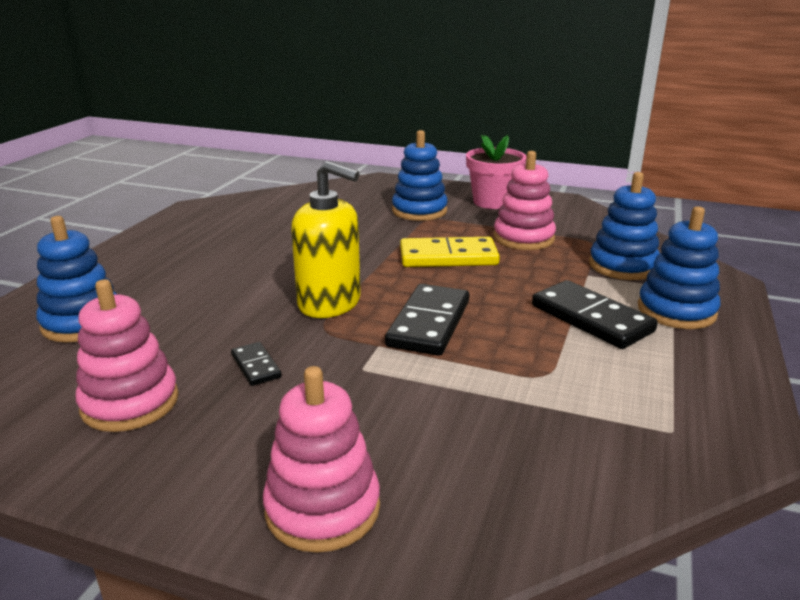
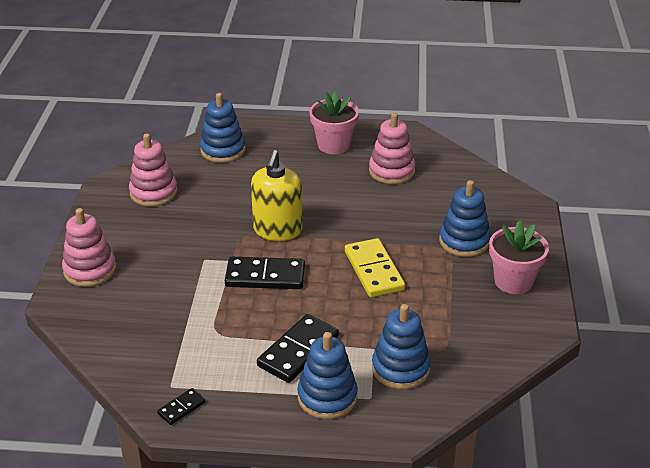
camera: 75 degrees right, 10 degrees up
black domino [231,342,282,386] -> black domino moved to [157,388,206,425]
pink stacking toy [493,151,556,250] -> pink stacking toy moved to [369,113,416,184]
none -> pink flower pot [309,91,359,154]

